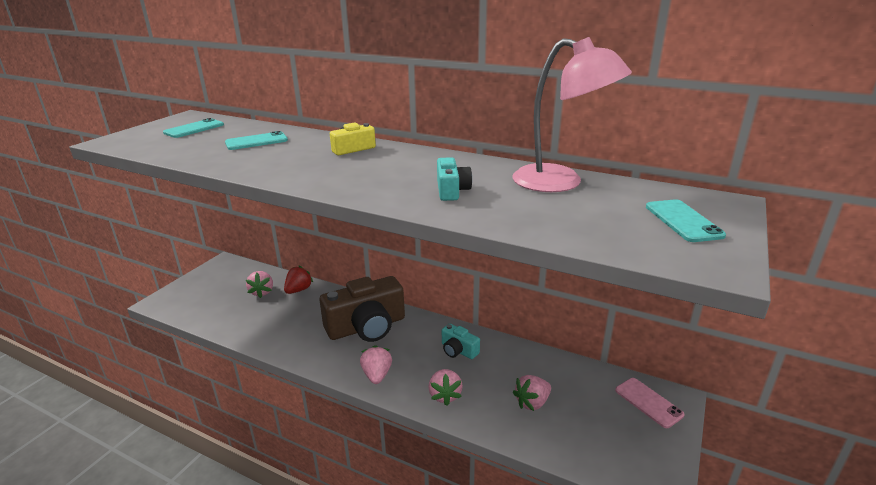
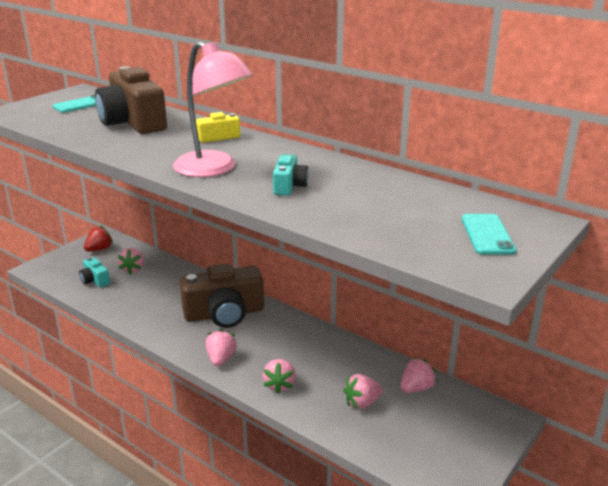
camera: 10 degrees right, 0 degrees up
turquoise phone [225,131,288,150] -> brown camera [95,66,167,134]
red strawberry [284,266,313,294] -> red strawberry moved to [84,226,113,251]
turquoise camera [442,324,480,359] -> turquoise camera moved to [79,257,110,288]
pink lamp [512,37,632,192] -> pink lamp moved to [173,41,253,177]
pink phone [615,378,685,428] -> none
none -> pink strawberry [401,357,437,393]

